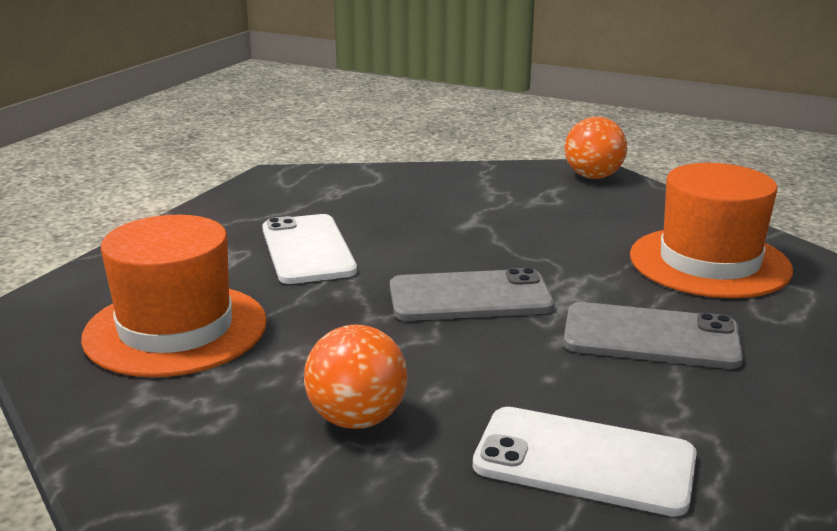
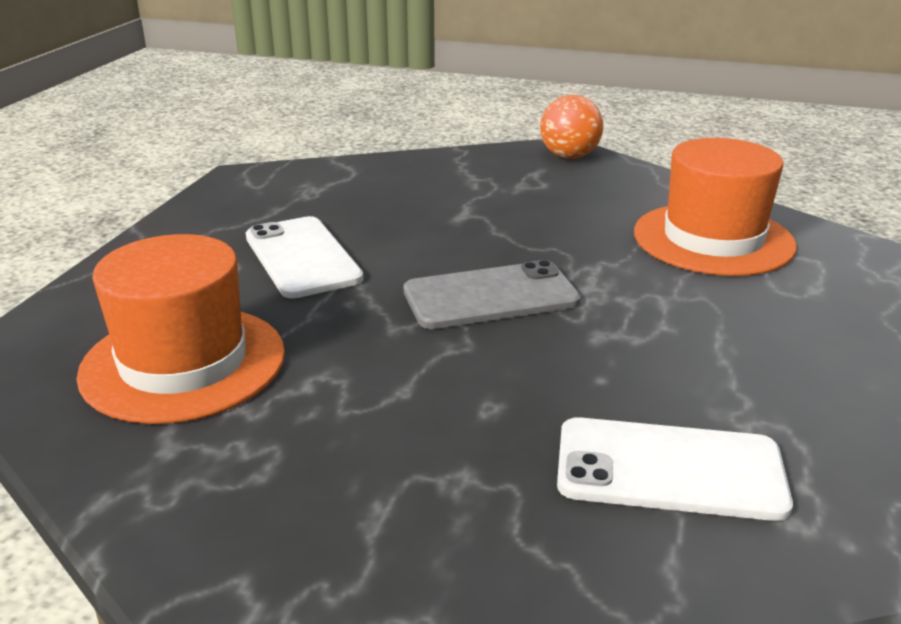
camera: 10 degrees left, 5 degrees up
orange ball [304,325,408,429] -> none
grey phone [563,302,744,369] -> none

